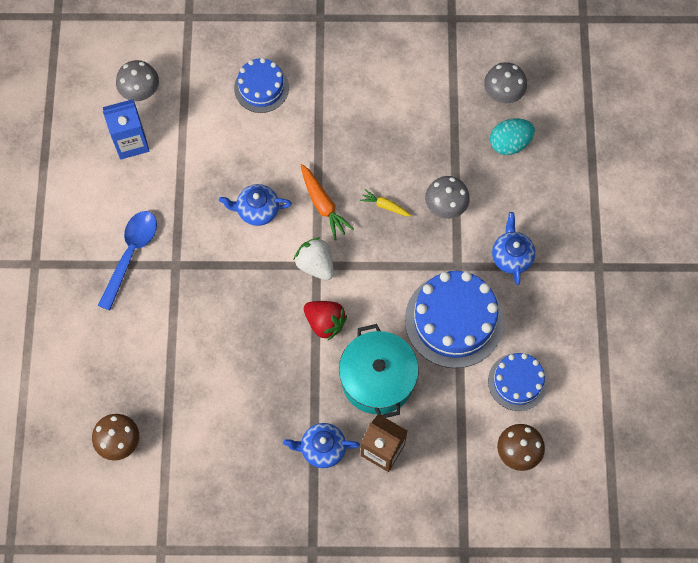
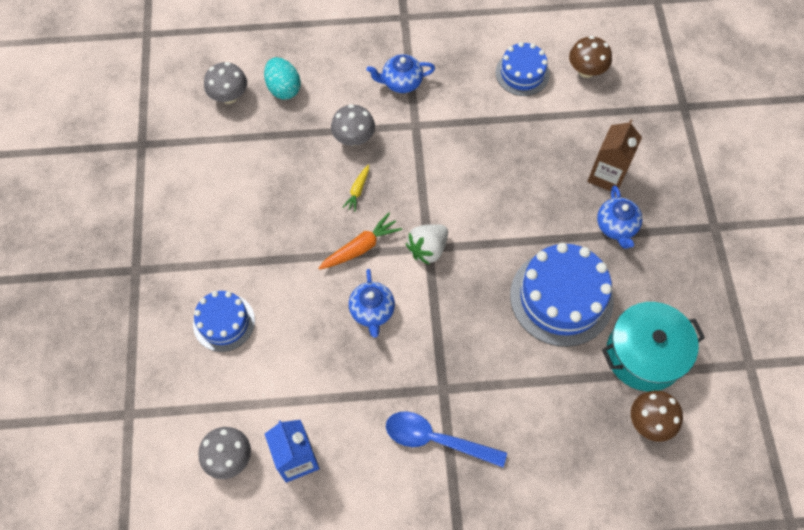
camera: 95 degrees left, 5 degrees down
red strawberry [304,301,347,340] -> none
turquoise pot [339,324,419,418] -> turquoise pot moved to [602,302,705,392]
blue cake [405,271,504,368] -> blue cake moved to [510,243,614,347]

